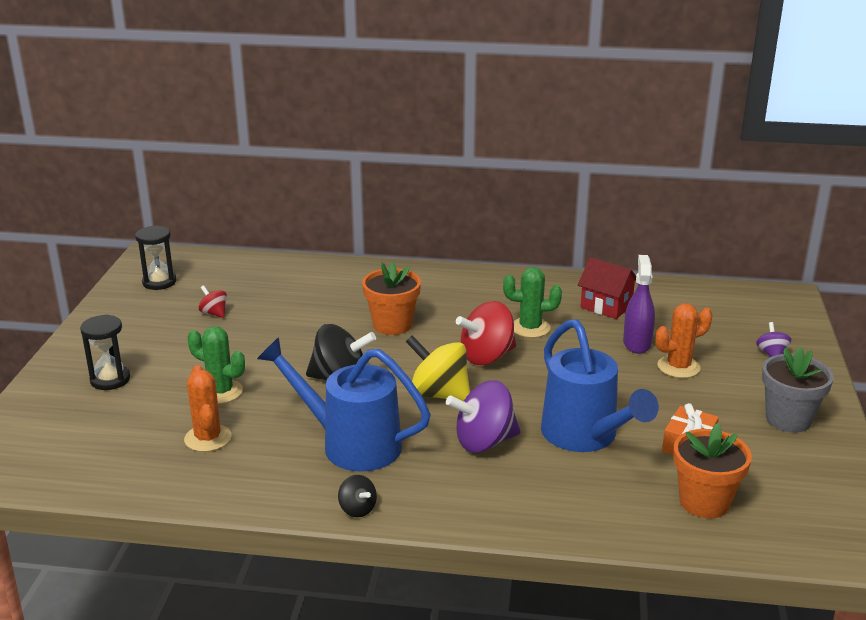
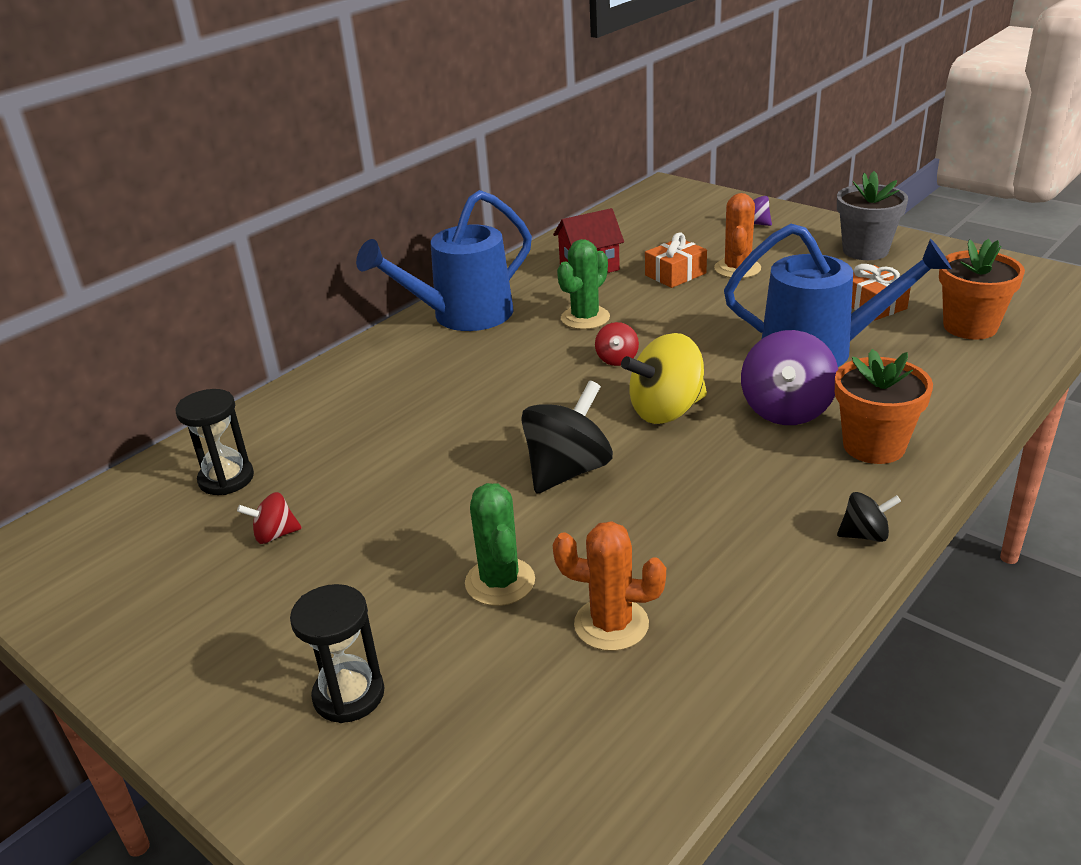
camera: 55 degrees left, 5 degrees up
black hourglass [135,226,176,290] -> black hourglass moved to [175,389,254,495]
green cactus [187,326,245,404] -> green cactus turned 75 degrees counterclockwise [465,483,535,606]
blue watering can [257,337,431,472] -> blue watering can moved to [356,190,532,331]
orange flower pot [362,262,421,335] -> orange flower pot moved to [835,349,933,464]
red spinning top [456,301,516,365] -> red spinning top [595,322,639,366], size x0.51
purple spray bottle [623,255,655,354] -> orange gift [645,232,707,288]

